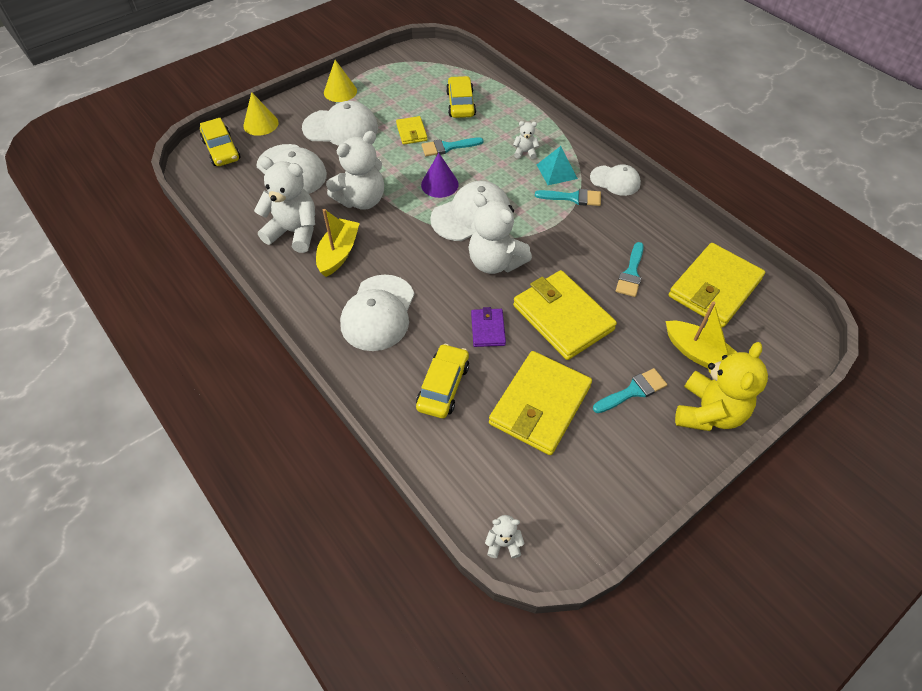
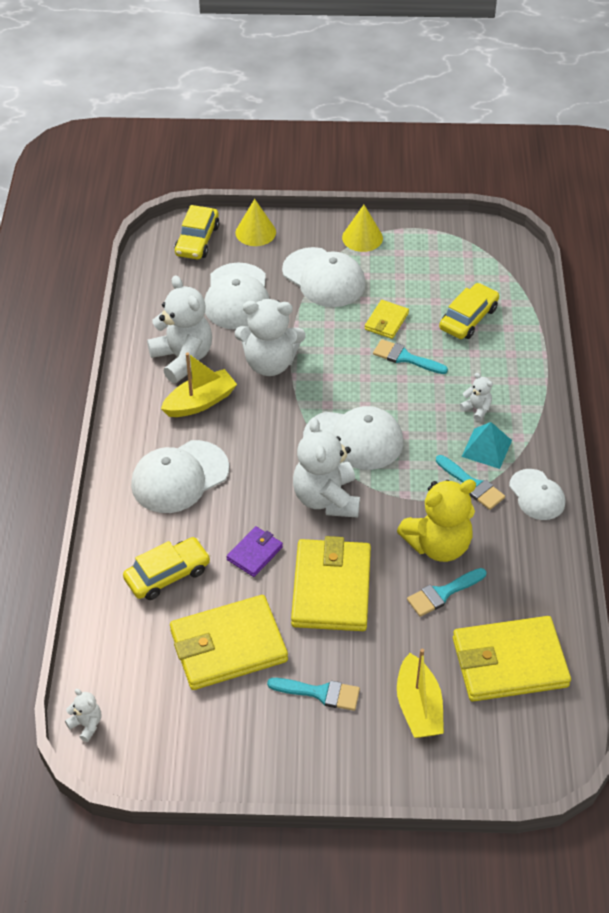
camera: 40 degrees right, 5 degrees down
purple cone [421,153,459,198] -> none
yellow teddy bear [675,342,768,431] -> yellow teddy bear moved to [397,479,476,562]

